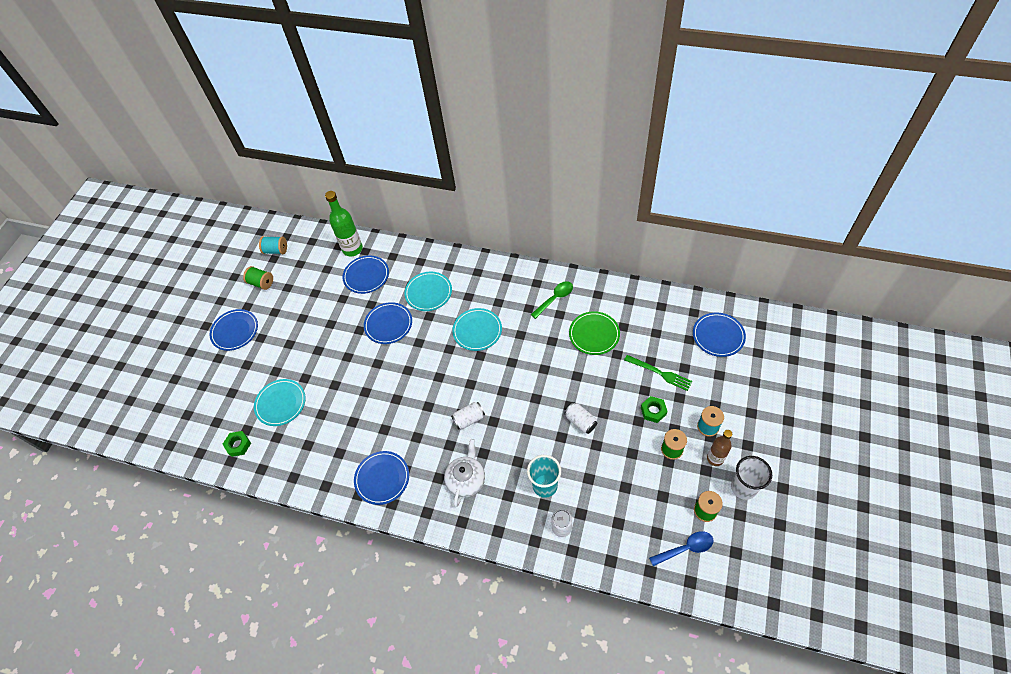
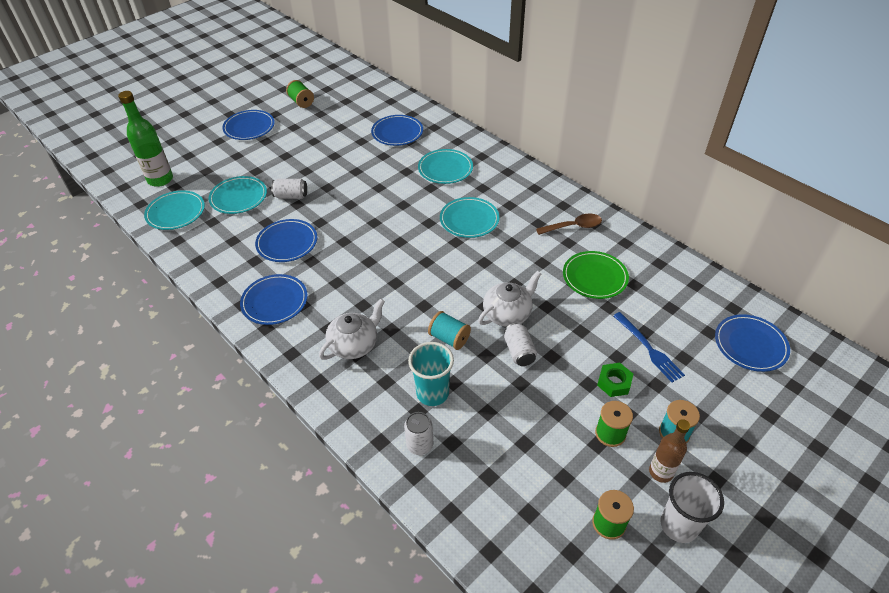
camera: 25 degrees right, 10 degrees down
green nut [222,431,251,457] -> turquoise plate [144,191,205,230]
turquoise spool [259,236,287,254] -> turquoise spool moved to [428,311,471,350]
green bottle [325,191,363,256] -> green bottle moved to [118,91,173,187]
blue plate [364,302,412,344] -> blue plate moved to [255,219,317,262]
white can [451,402,485,430] -> white can moved to [271,179,307,199]
green spoon [531,281,573,319] -> brown spoon [536,213,602,235]
green fork [624,355,692,391] -> blue fork [613,312,685,383]
blue spoon [649,531,714,566] -> none
none -> white teapot [478,271,541,327]

